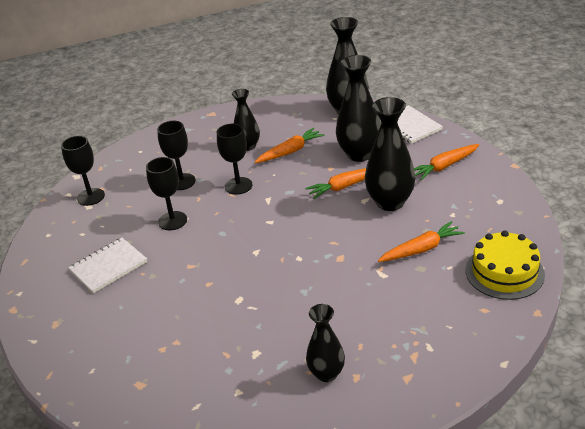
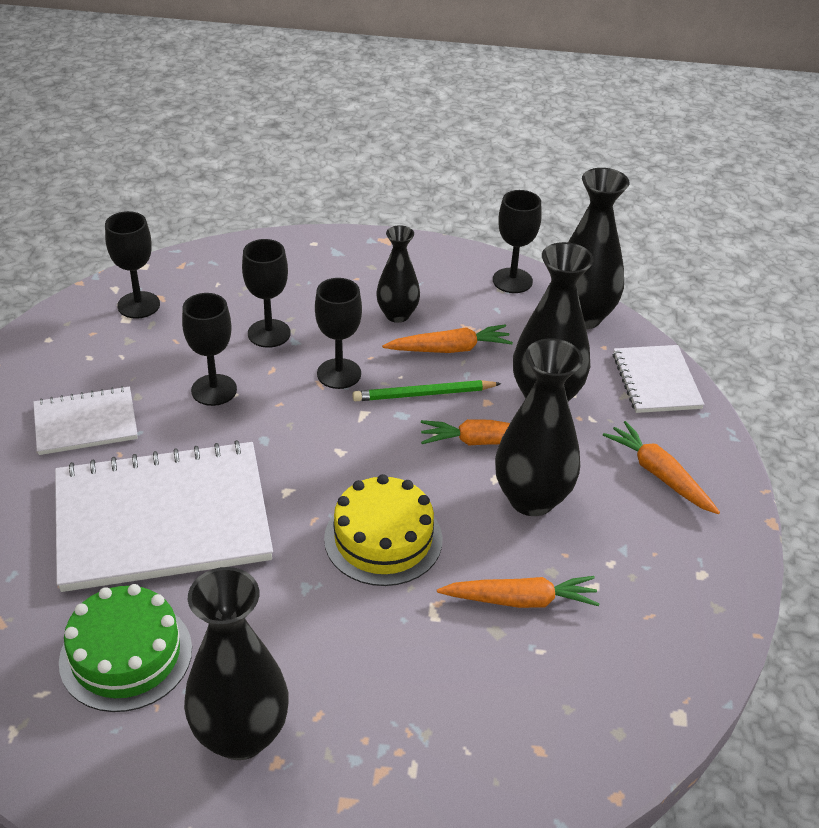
camera: 20 degrees right, 5 degrees up
black vase [306,304,345,382] -> black vase [184,567,289,760], size x1.63
orange carrot [414,144,479,180] -> orange carrot turned 60 degrees clockwise [603,421,720,514]
yellow cake [466,230,545,300] -> yellow cake moved to [324,474,443,586]
none -> white notebook [55,440,273,592]
none -> green cake [59,584,192,712]
none -> green pencil [352,380,502,401]
none -> black goblet [493,190,542,293]

